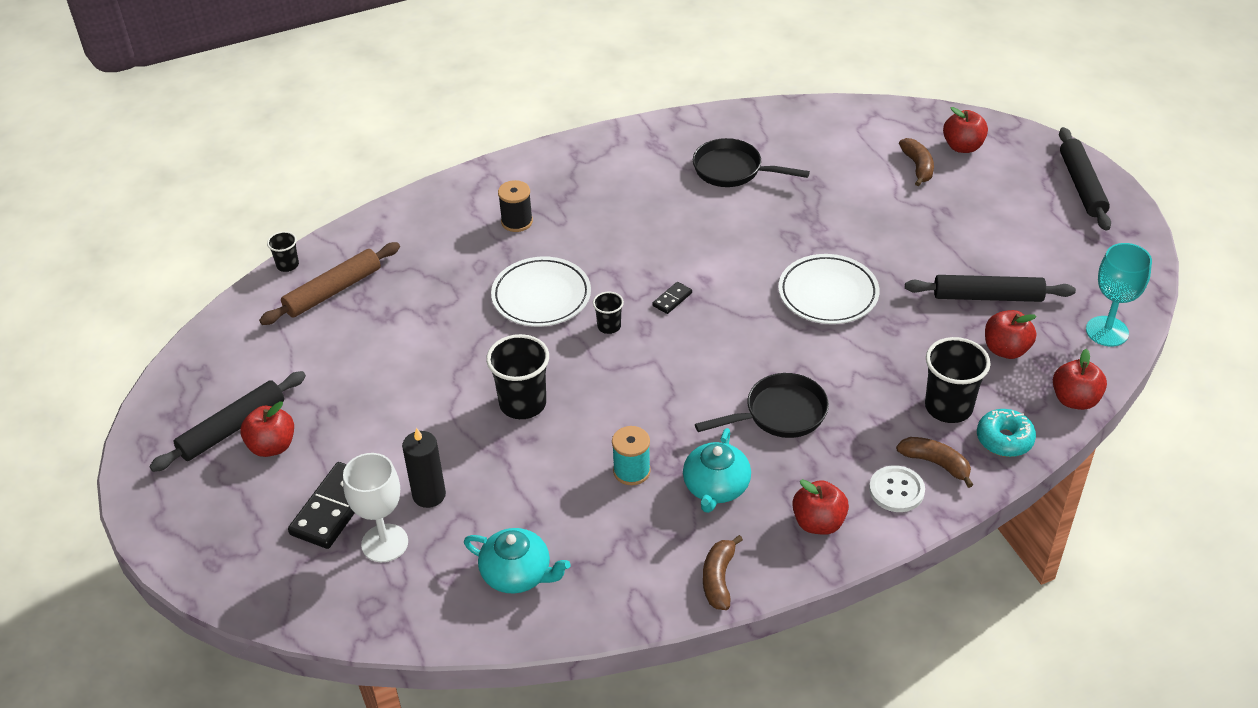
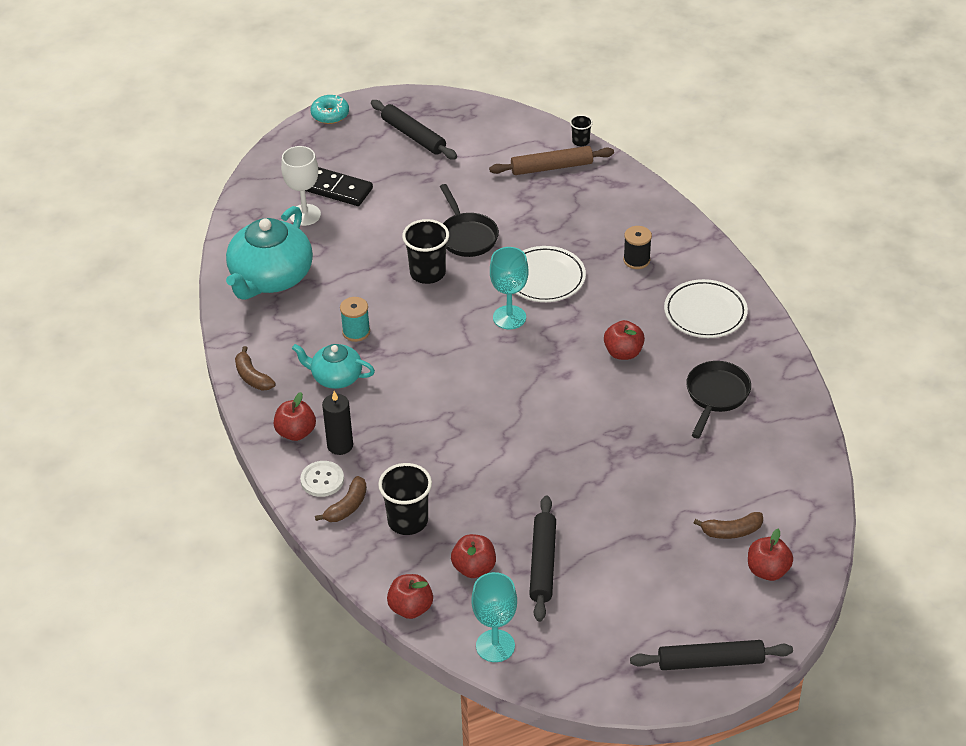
camera: 90 degrees right, 0 degrees up
red apple [240,401,294,457] -> red apple moved to [604,320,645,360]
brown rolling pin [259,242,400,325] -> brown rolling pin turned 60 degrees counterclockwise [489,146,614,175]
black candle [402,428,446,508] -> black candle moved to [322,391,353,455]
turquoise teapot [464,528,570,594] -> turquoise teapot [226,206,313,300], size x1.76
black cup [593,292,624,334] -> turquoise goblet [490,247,528,329]
black domino [652,282,692,314] -> none
black pan [695,373,829,438] -> black pan moved to [440,184,499,257]
brown banana [703,535,743,610] -> brown banana turned 135 degrees counterclockwise [235,346,276,391]
white plate [778,254,879,324] -> white plate moved to [664,279,748,338]
turquoise donut [977,409,1036,457] -> turquoise donut moved to [311,95,349,124]

